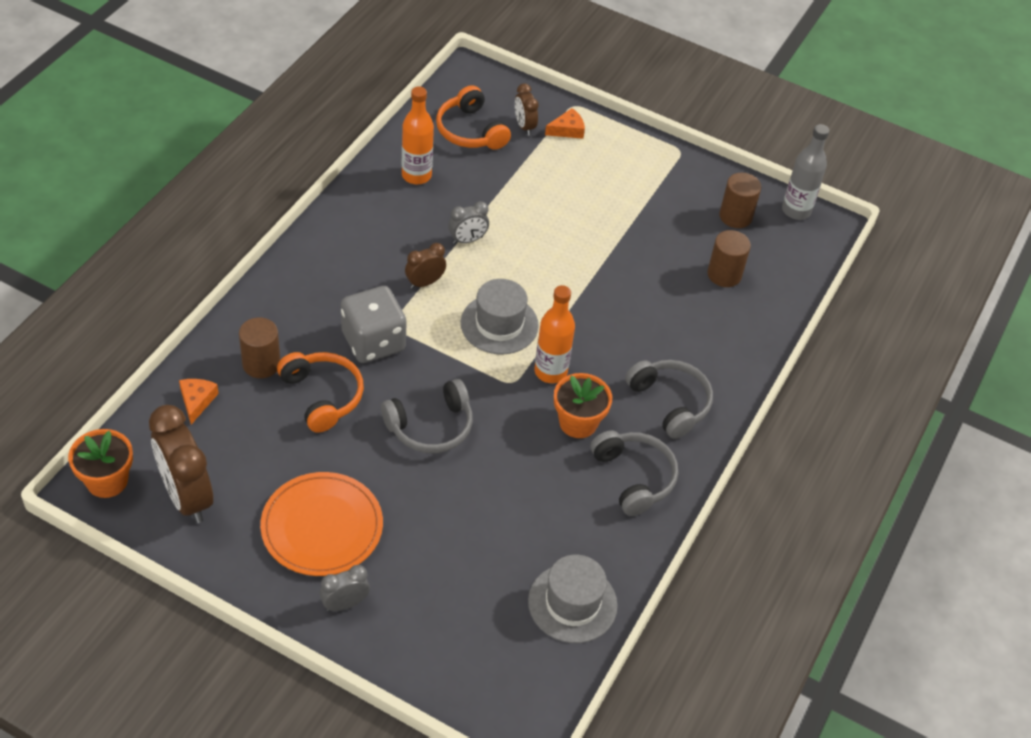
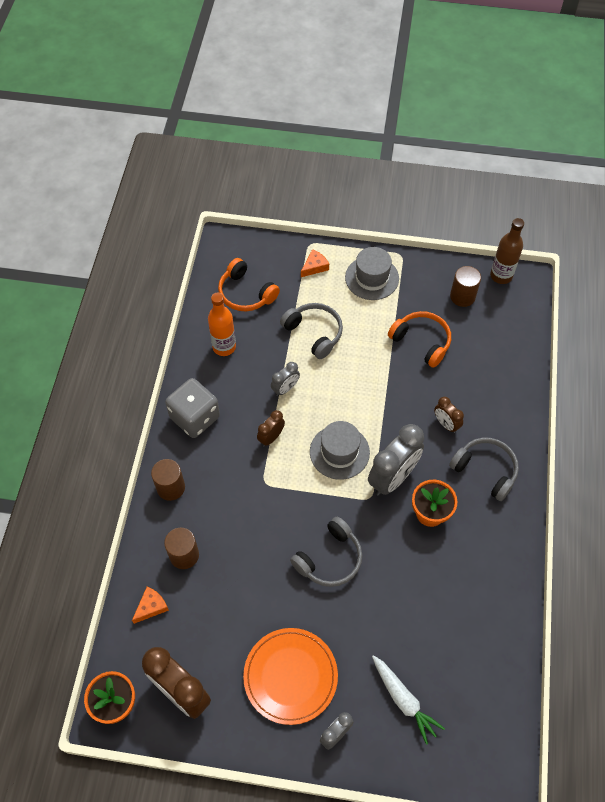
camera: 15 degrees left, 10 degrees up
orange cheese [179,379,219,424] -> orange cheese turned 60 degrees clockwise [132,587,169,624]
orange headphones [277,352,364,433] -> orange headphones moved to [388,311,451,368]
grey dice [341,286,407,363] -> grey dice moved to [165,378,220,438]
brown clock [515,83,539,136] -> brown clock moved to [434,397,464,433]
grey hat [528,555,618,643] -> grey hat moved to [345,247,399,300]
orange bottle [535,285,575,383] -> grey clock [368,424,424,496]
grey headphones [590,430,678,516] -> grey headphones moved to [280,303,343,359]
brown cylinder [707,230,751,287] -> brown cylinder moved to [151,459,185,501]
grey bottle [782,124,829,220] -> brown bottle [490,218,524,284]
none -> white carrot [372,655,445,745]

